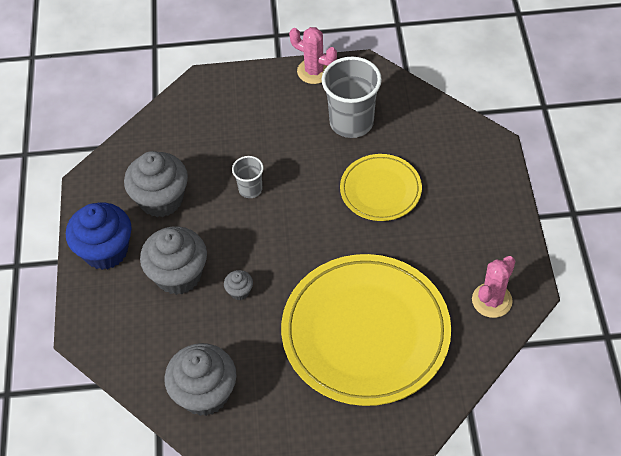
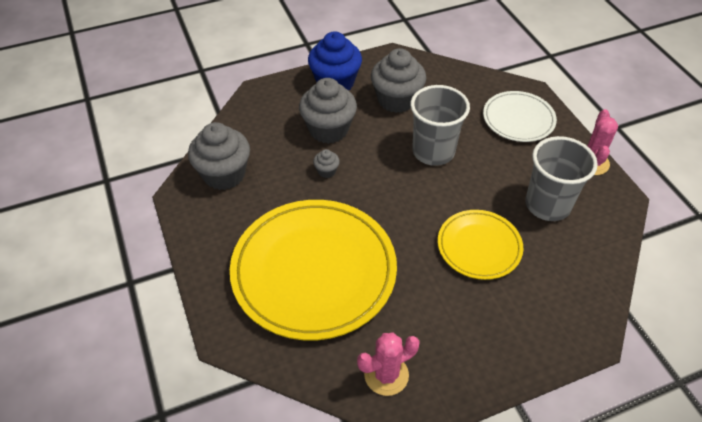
camera: 70 degrees right, 5 degrees down
grey cup [232,156,264,198] -> grey cup [410,85,470,166], size x1.92
pink cactus [472,256,515,318] -> pink cactus turned 45 degrees counterclockwise [357,333,420,396]
none -> white plate [483,91,557,142]

